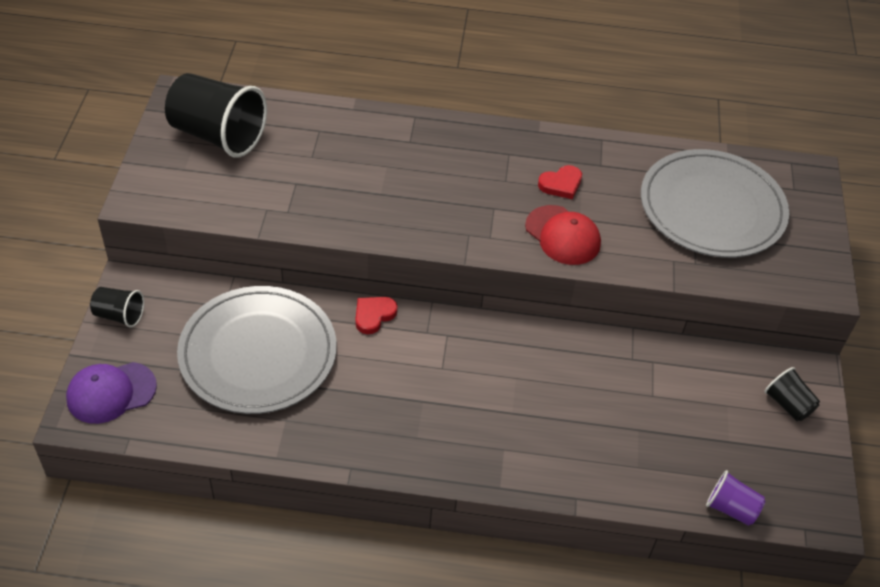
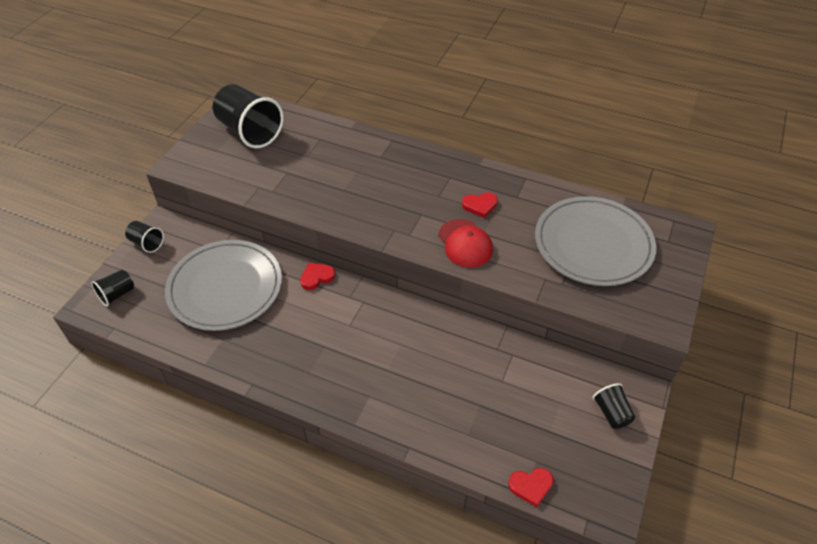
camera: 20 degrees right, 0 degrees up
purple cap [66,362,157,424] -> black cup [92,270,134,306]
purple cup [706,470,765,526] -> red heart [508,468,553,507]

